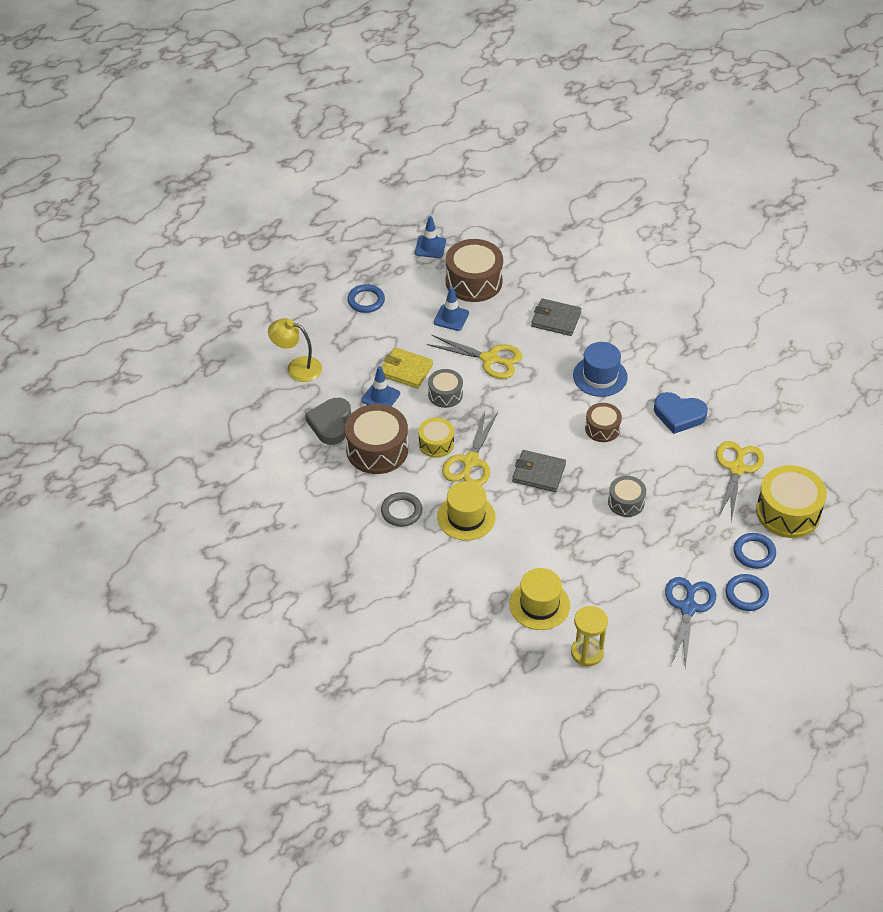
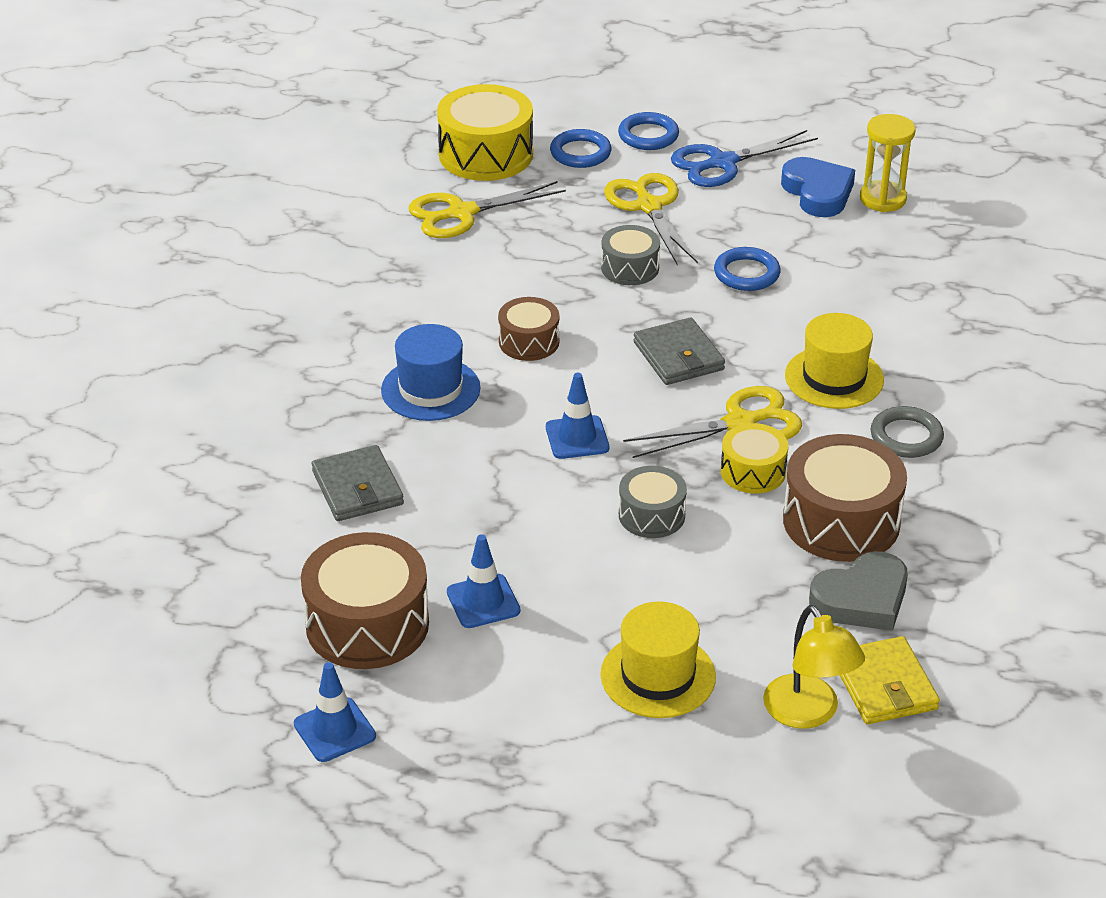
camera: 130 degrees left, 10 degrees down
blue ring [347,284,385,313] -> blue ring moved to [714,247,781,291]
blue traffic cone [361,366,400,406] -> blue traffic cone moved to [546,373,609,459]
yellow wallet [382,347,433,389] -> yellow wallet moved to [840,636,940,724]
yellow scissors [427,335,522,379] -> yellow scissors moved to [604,173,698,265]
yellow hat [509,568,570,630] -> yellow hat moved to [600,601,716,718]
blue heart [654,392,708,434] -> blue heart moved to [781,157,855,217]

